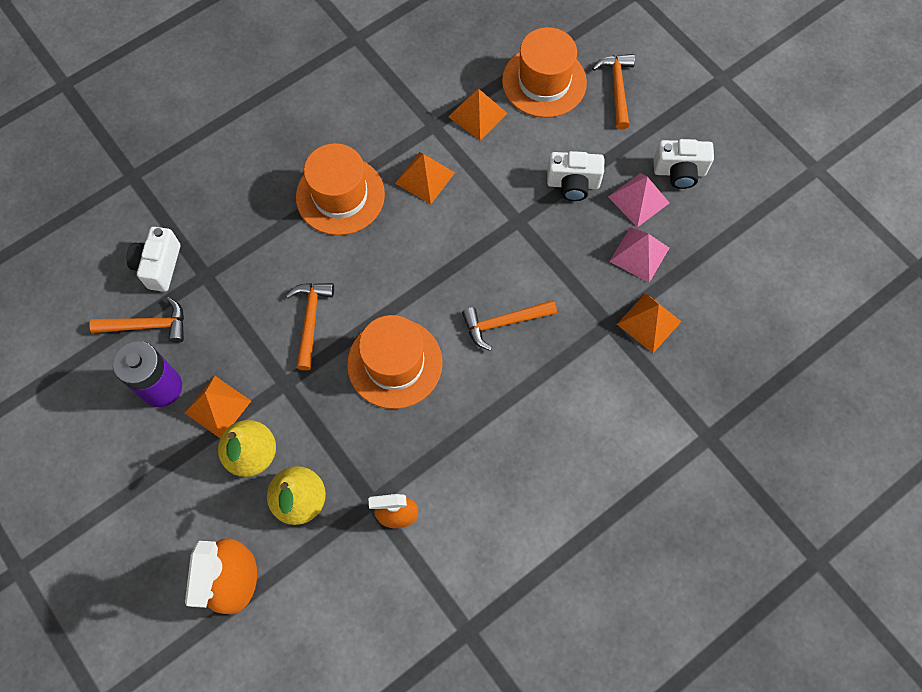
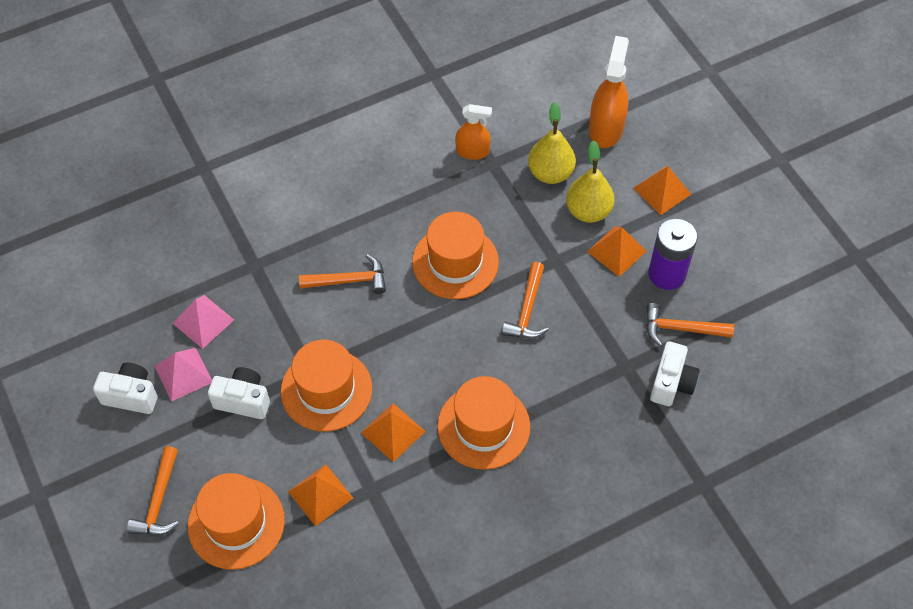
camera: 170 degrees left, 10 degrees down
orange pyramid [617,293,682,353] -> orange pyramid moved to [633,166,691,215]
none -> orange hat [281,340,372,431]

